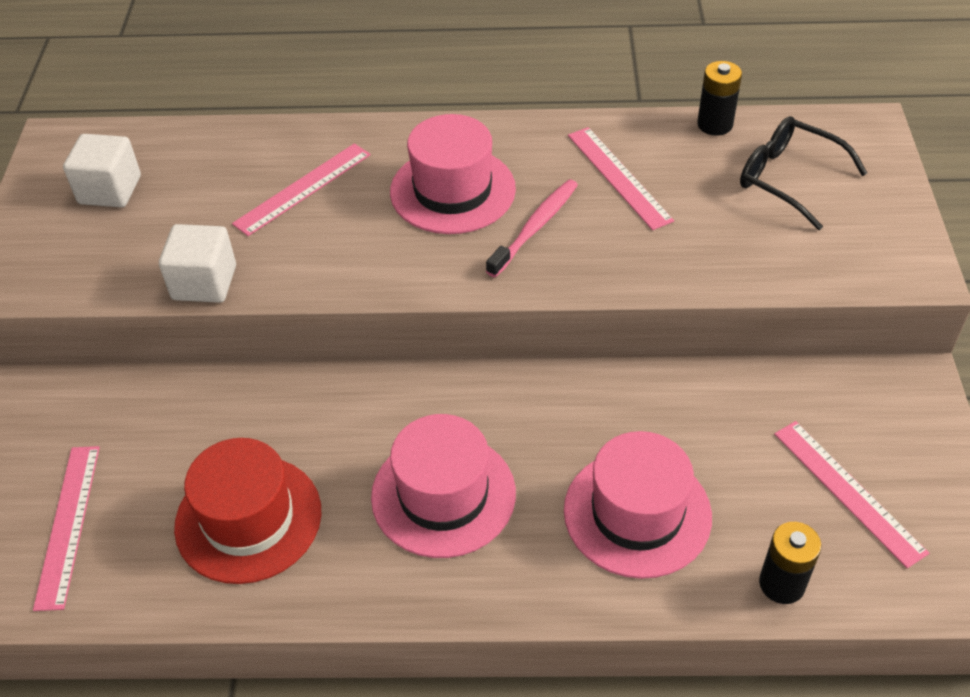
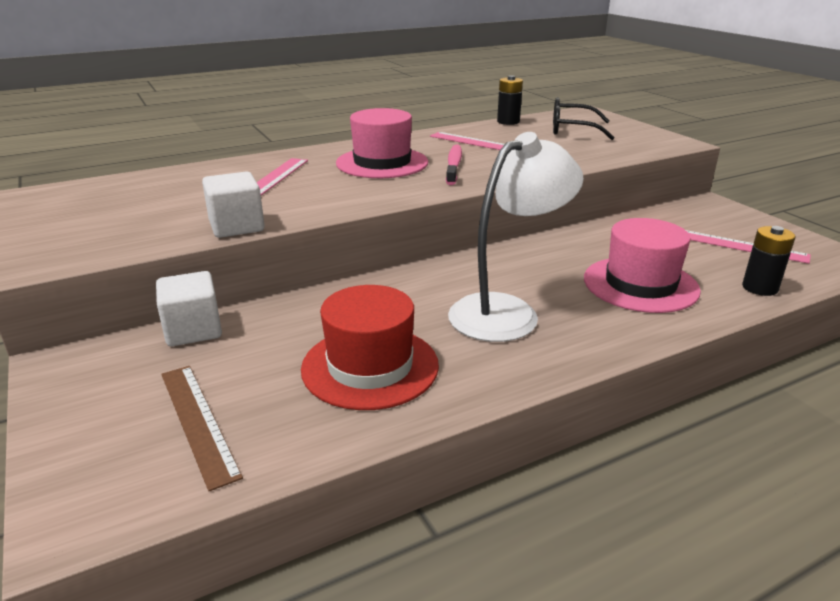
camera: 30 degrees left, 20 degrees down
pink ruler [33,446,100,611] -> brown ruler [161,366,243,491]
white cube [63,134,141,207] -> white cube moved to [156,271,222,346]
pink hat [371,414,516,558] -> white lamp [448,132,584,342]

